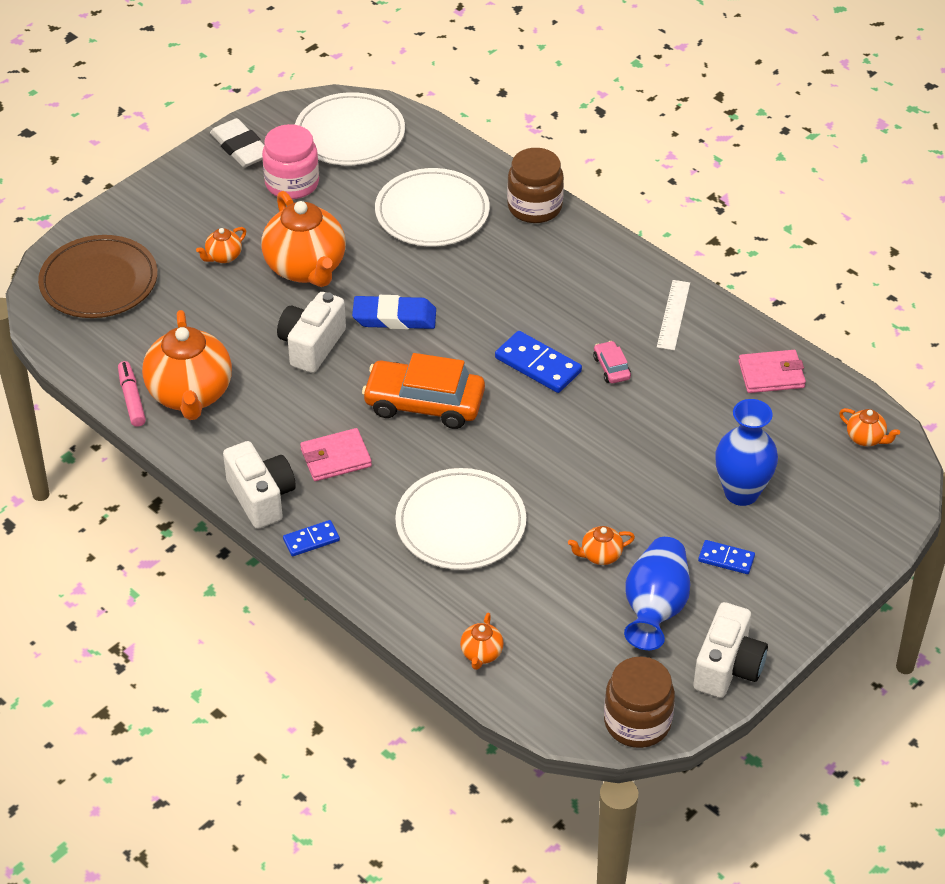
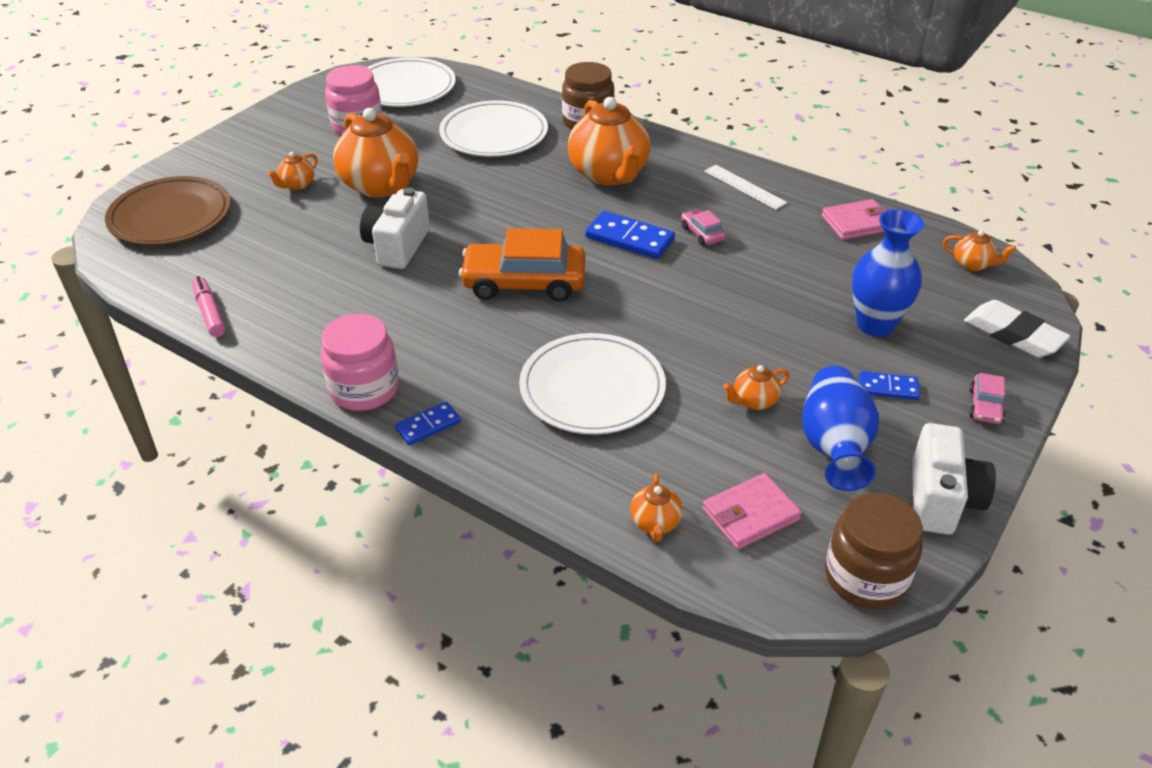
camera: 10 degrees left, 5 degrees down
orange teapot [142,310,232,420] -> orange teapot moved to [568,97,650,186]
white eraser [210,118,265,167] -> white eraser moved to [964,300,1071,358]
white camera [223,441,296,529] -> pink jar [321,314,399,411]
pink wallet [300,428,372,481] -> pink wallet moved to [702,473,802,550]
blue eraser [352,295,436,330] -> none
white ruler [657,280,690,350] -> white ruler turned 45 degrees counterclockwise [704,165,787,210]
none -> pink car [969,373,1005,424]

